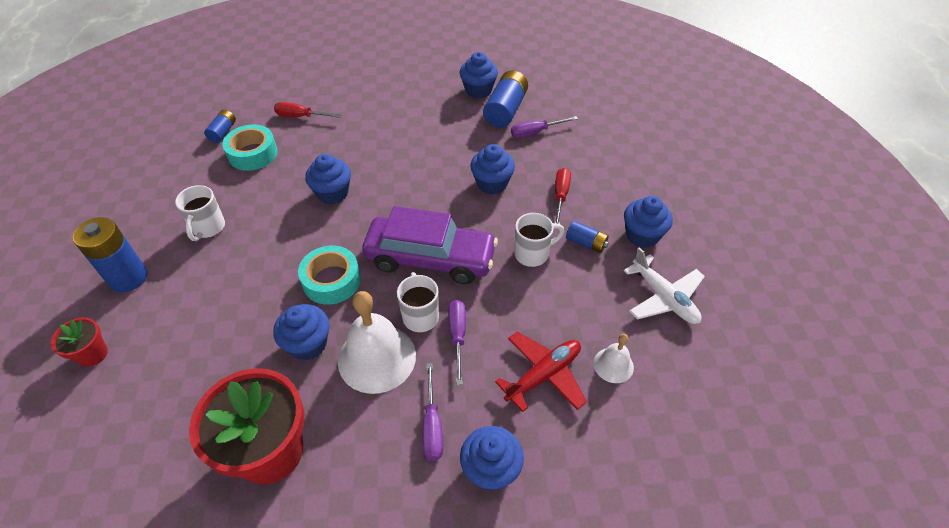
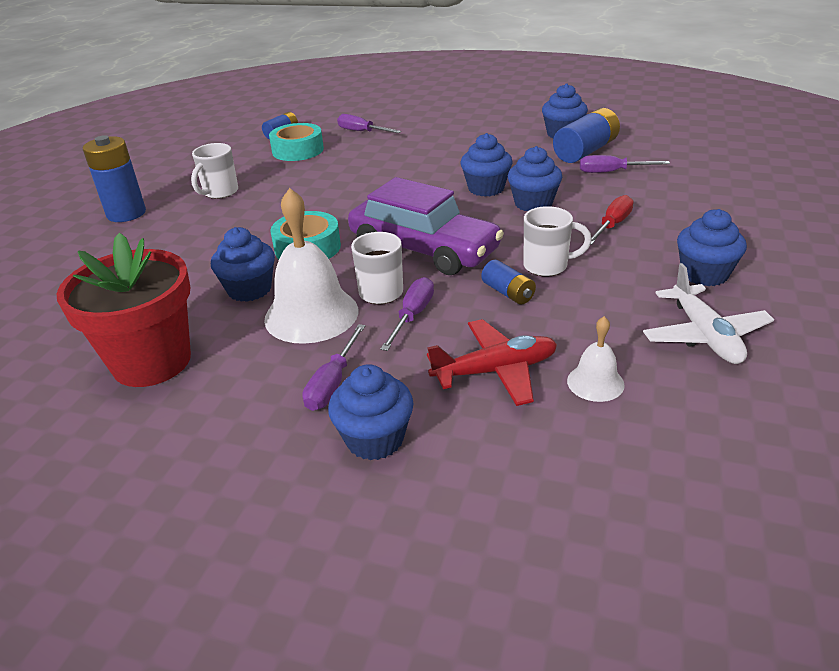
camera: 25 degrees right, 15 degrees down
red flower pot [51,317,108,367] -> none
red screwdriver [274,102,342,118] -> purple screwdriver [337,114,401,133]
blue cupcake [305,154,351,204] -> blue cupcake moved to [461,133,513,197]
blue battery [566,221,609,253] -> blue battery moved to [481,260,536,305]

